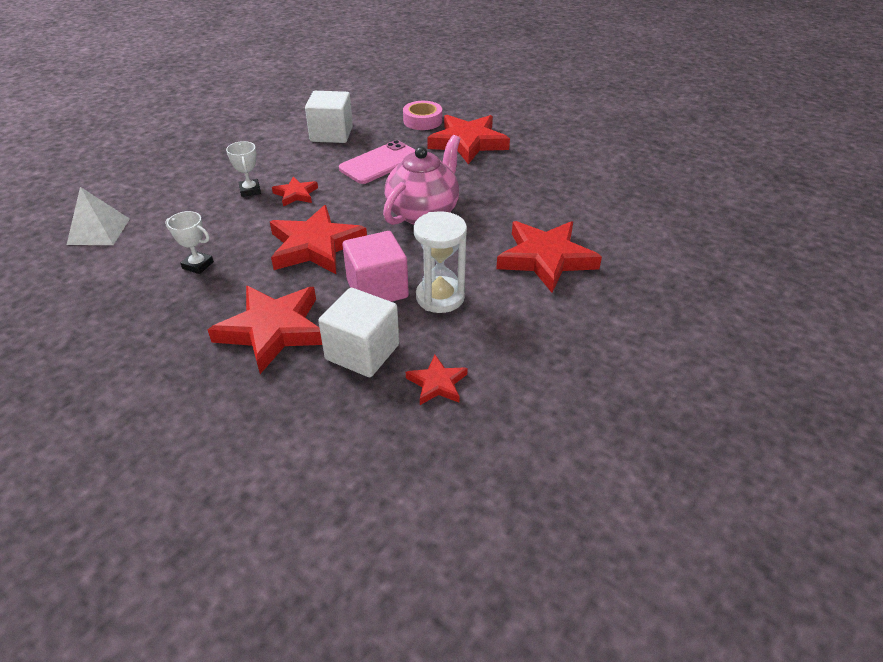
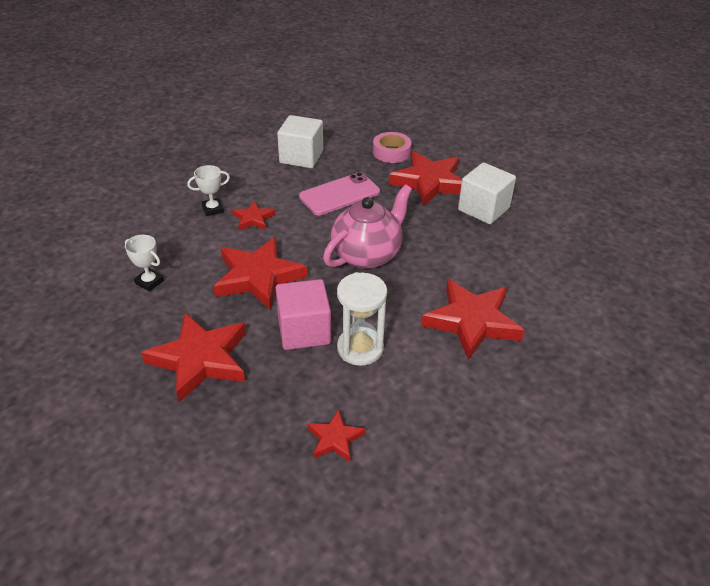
camera: 10 degrees right, 0 degrees up
white pyramid [67,187,130,245] -> none
white trophy [226,141,261,197] -> white trophy turned 75 degrees clockwise [187,165,230,216]
white cube [318,288,399,377] -> white cube moved to [458,162,516,224]

